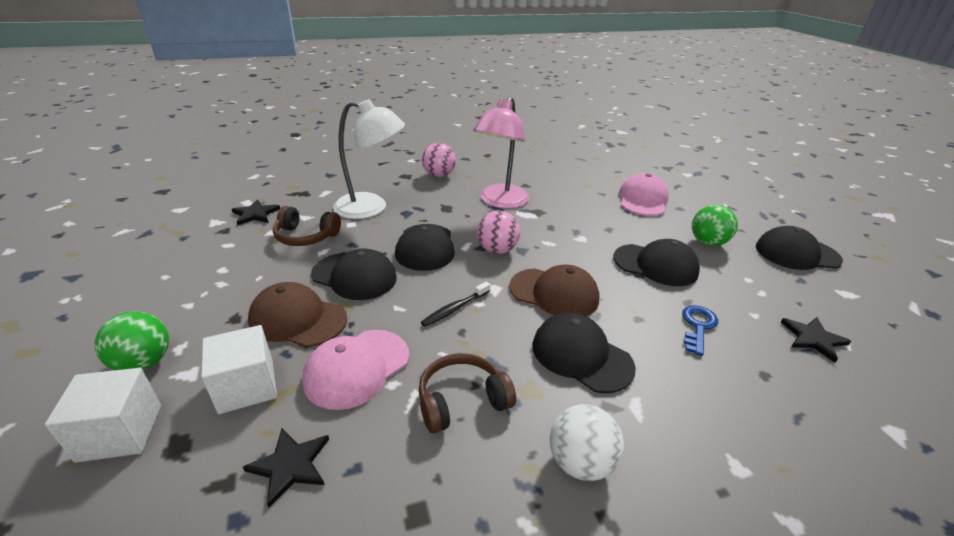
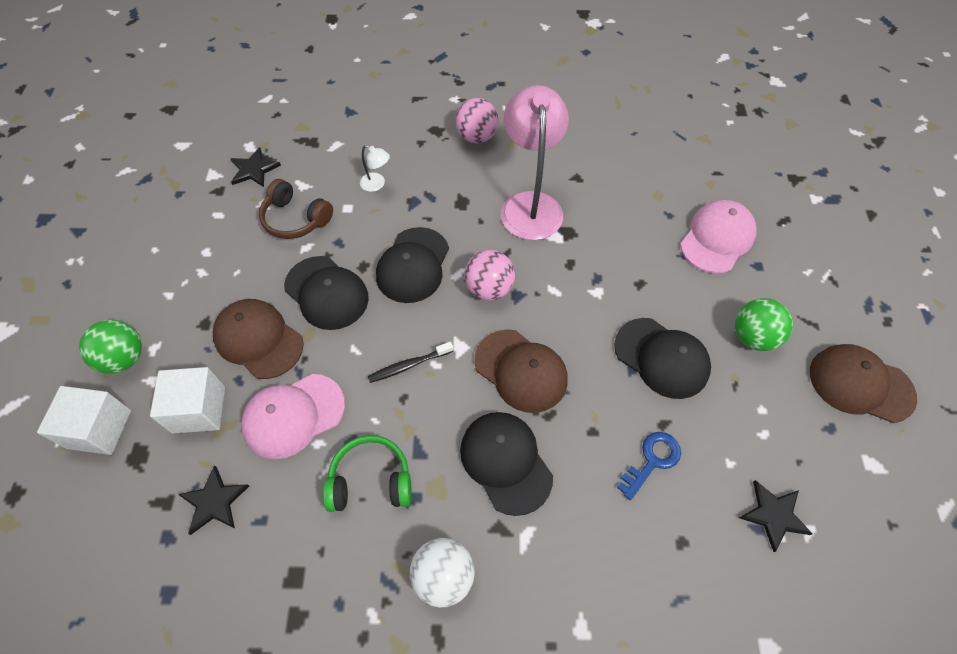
camera: 20 degrees right, 25 degrees up
white lamp [333,99,405,219] -> white lamp [360,145,390,192], size x0.41
brown headphones [419,353,516,433] -> green headphones [323,435,412,512]
pink lamp [473,97,529,209] -> pink lamp turned 135 degrees clockwise [501,85,569,240]
black cap [756,226,843,270] -> brown cap [810,344,917,423]

